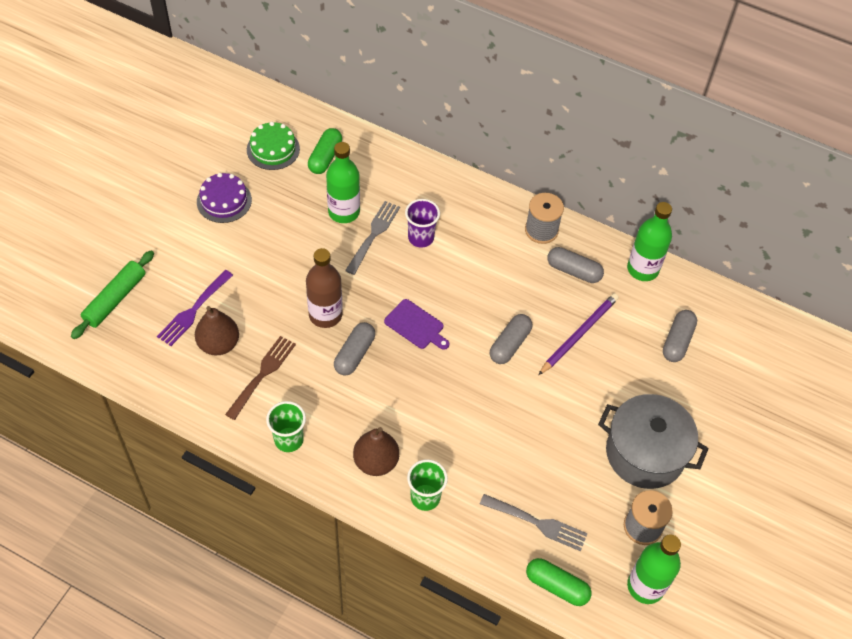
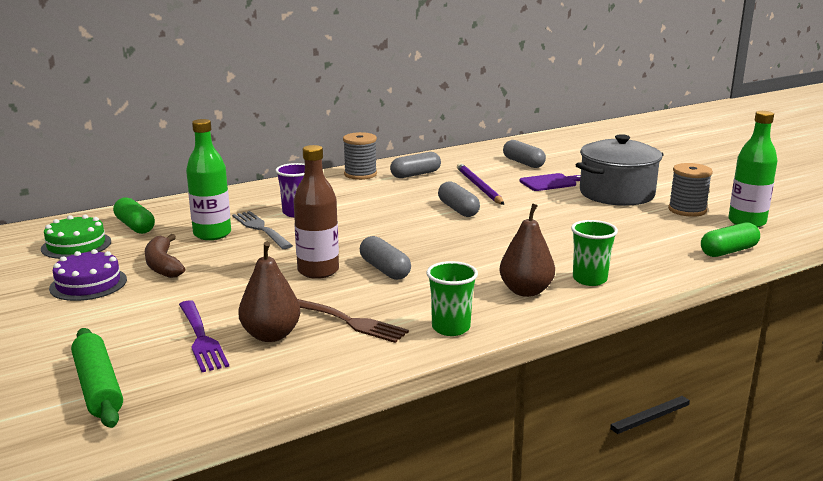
camera: 55 degrees left, 35 degrees down
brown fork [225,336,296,420] -> brown fork turned 150 degrees clockwise [297,299,409,343]
purple cutting board [384,299,449,350] -> purple cutting board moved to [519,173,581,191]
grey fork [480,494,588,551] -> none
green bottle [627,202,672,281] -> none
none -> brown banana [145,234,185,278]

